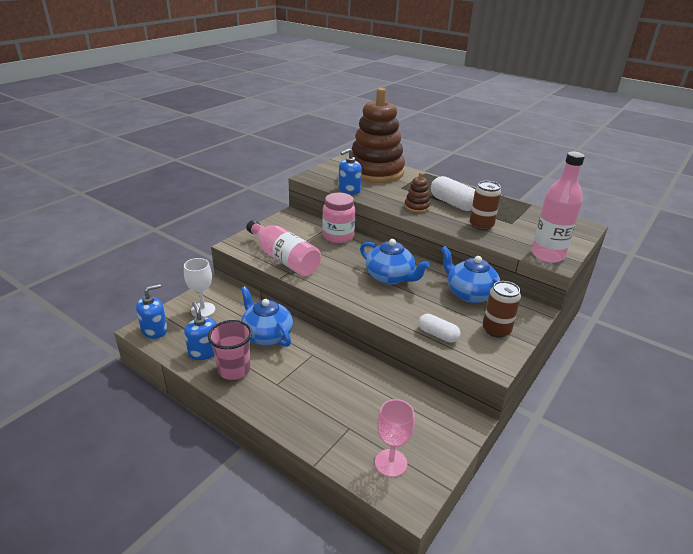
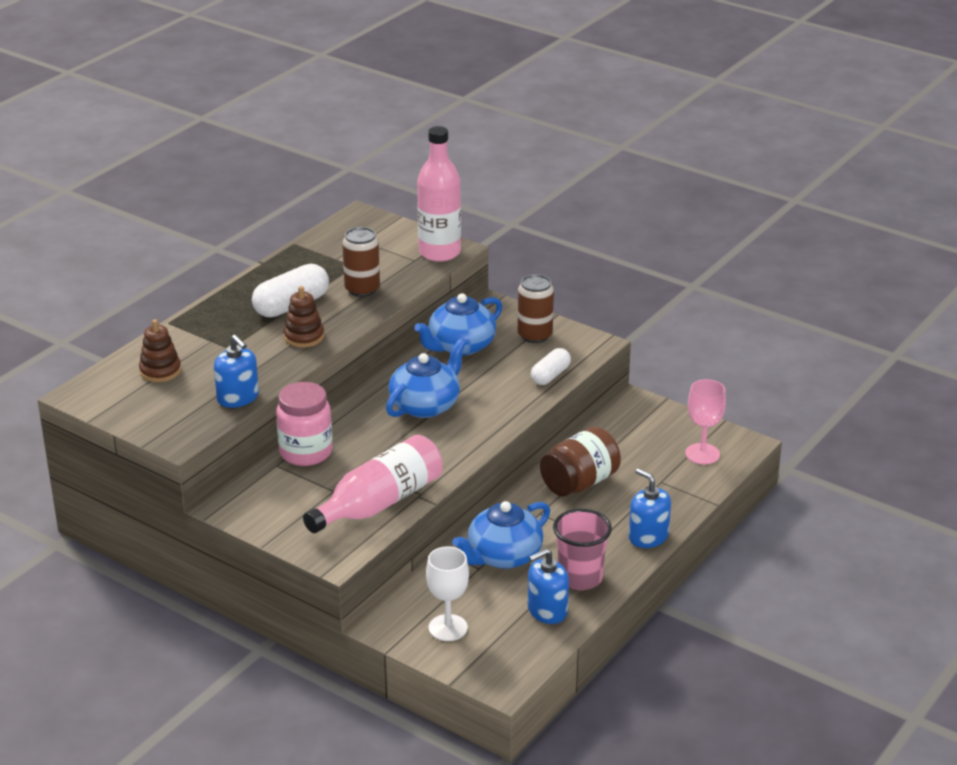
camera: 90 degrees left, 0 degrees up
blue soap dispenser [136,284,168,339] -> blue soap dispenser moved to [629,468,671,548]
brown stacking toy [352,88,405,183] -> brown stacking toy [139,319,181,382], size x0.40
none -> brown jar [540,427,621,496]

